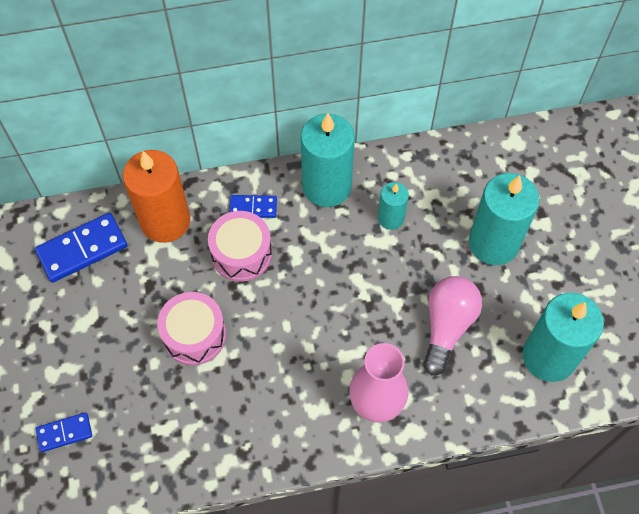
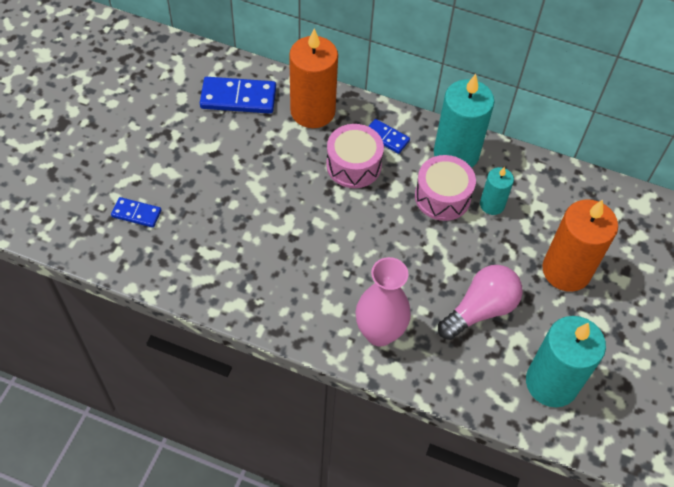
camera: 30 degrees right, 5 degrees down
pink drum [157,292,226,365] -> pink drum moved to [415,155,476,221]
turquoise candle [469,173,540,265] -> orange candle [542,199,618,292]

